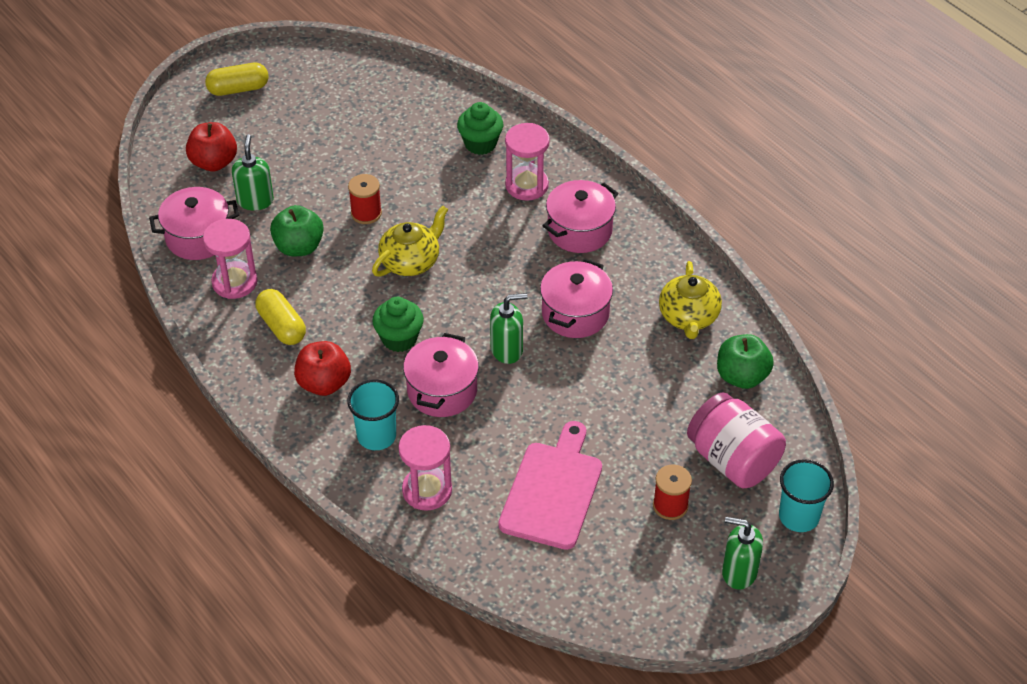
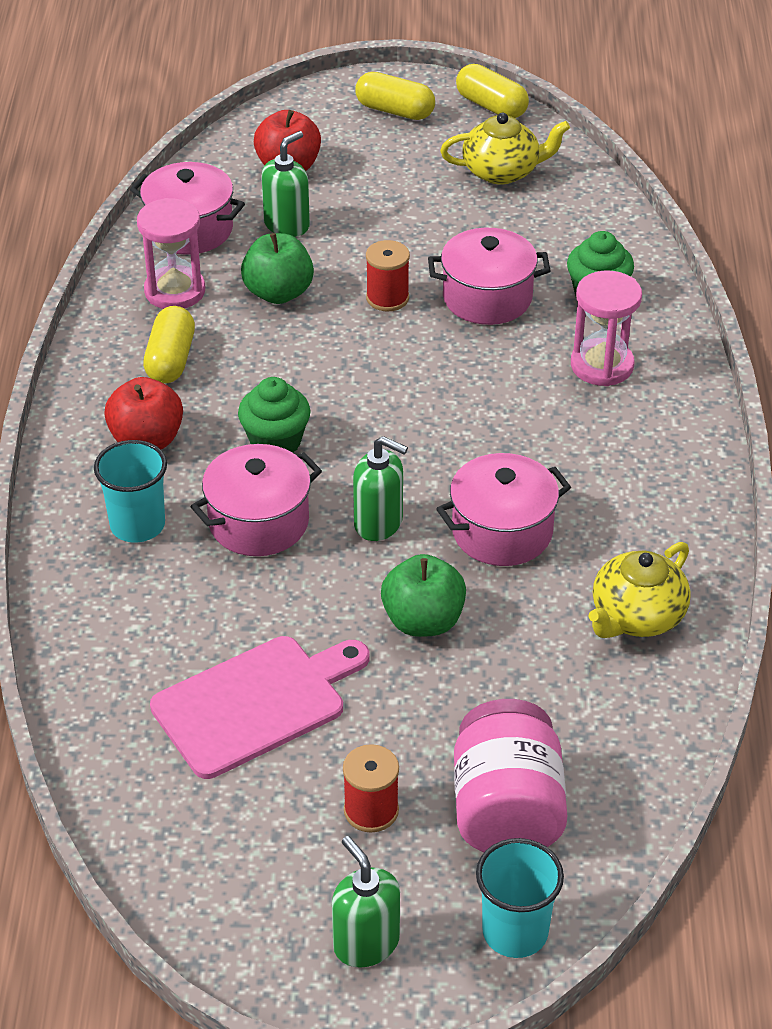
camera: 40 degrees right, 5 degrees down
yellow teapot [372,206,448,277] -> yellow teapot moved to [440,113,570,185]
pink hourglass [398,425,452,511] -> none
pink pot [543,180,618,253] -> pink pot moved to [428,228,550,325]
green apple [717,334,774,389] -> green apple moved to [381,554,466,637]
none -> yellow capsule [456,64,529,118]

